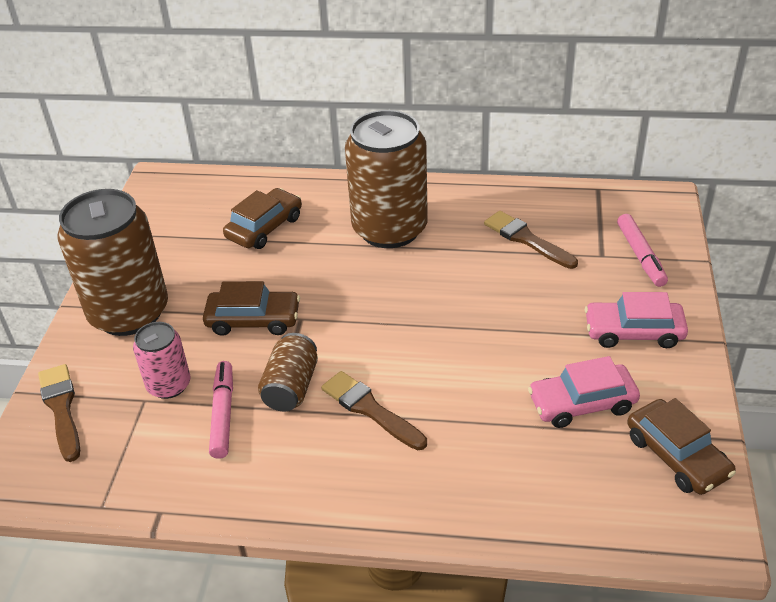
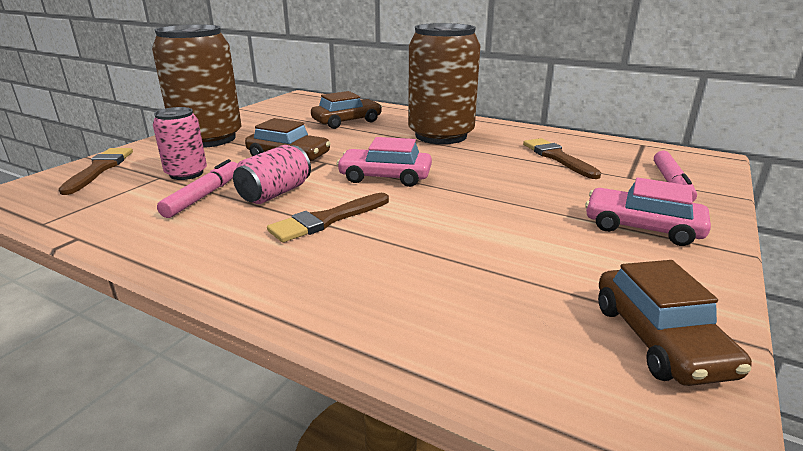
camera: 20 degrees right, 15 degrees down
brown can [258,333,318,411] -> pink can [233,145,311,204]
brown brush [321,371,427,450] -> brown brush turned 105 degrees counterclockwise [267,193,389,242]
pink car [528,356,640,428] -> pink car moved to [337,137,432,187]

